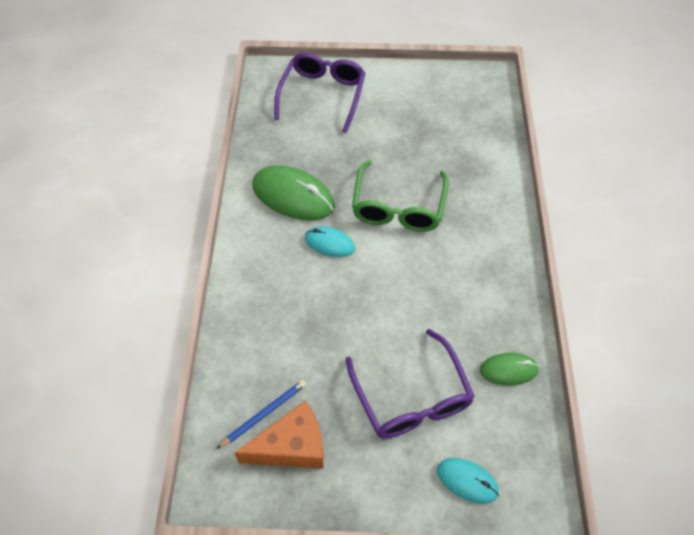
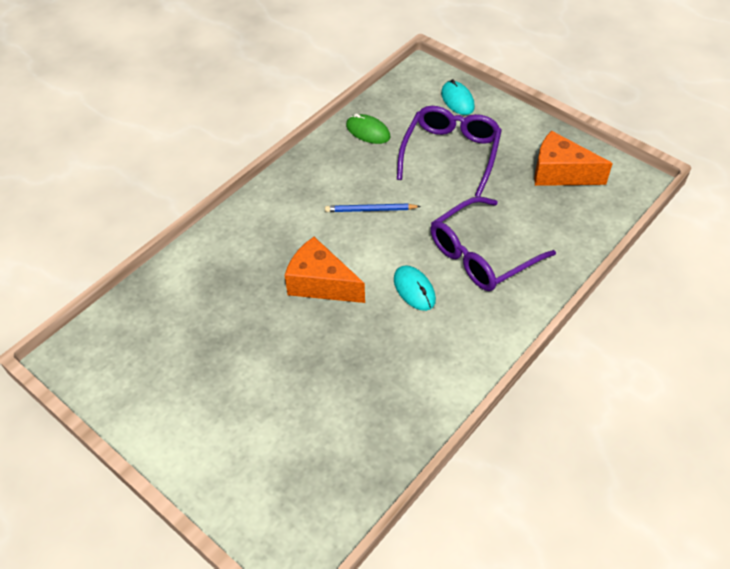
camera: 140 degrees left, 5 degrees down
blue pencil [217,380,306,449] -> blue pencil moved to [325,204,421,212]
green mouse [252,165,335,220] -> none
purple glasses [274,53,366,134] -> purple glasses moved to [431,196,556,291]
green glasses [352,160,449,232] -> orange cheese [285,237,365,303]

